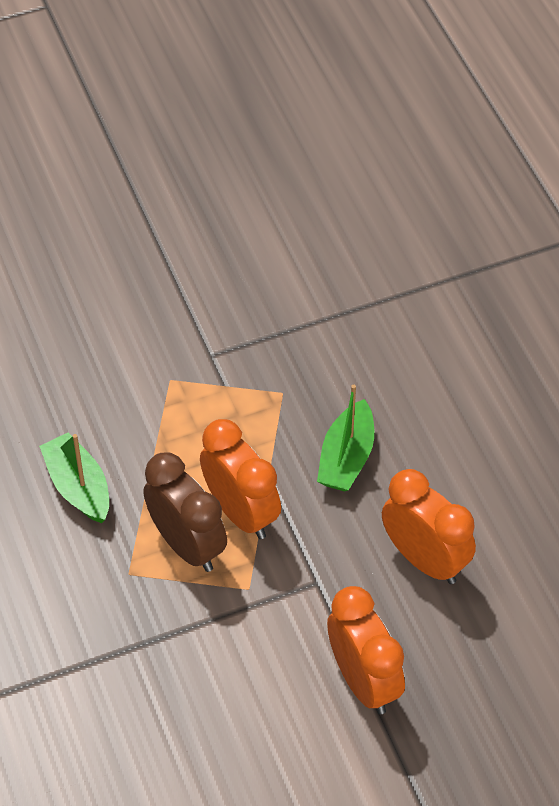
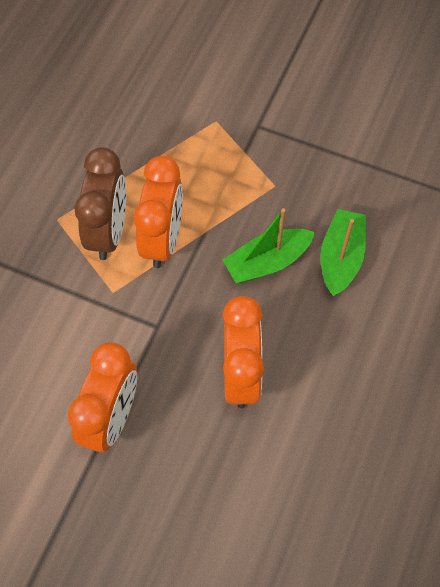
camera: 45 degrees right, 10 degrees up
green boat [39,432,109,523] -> green boat moved to [320,209,366,296]

